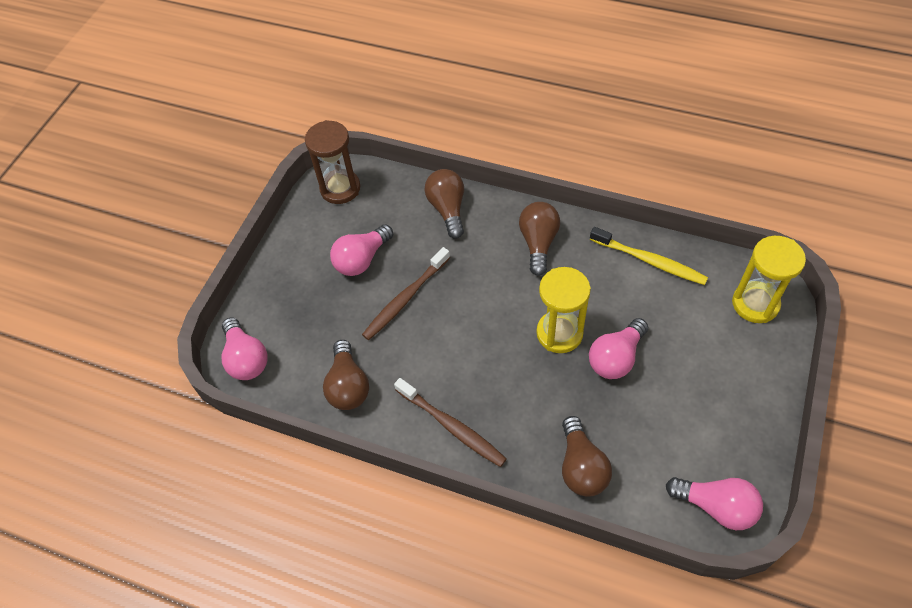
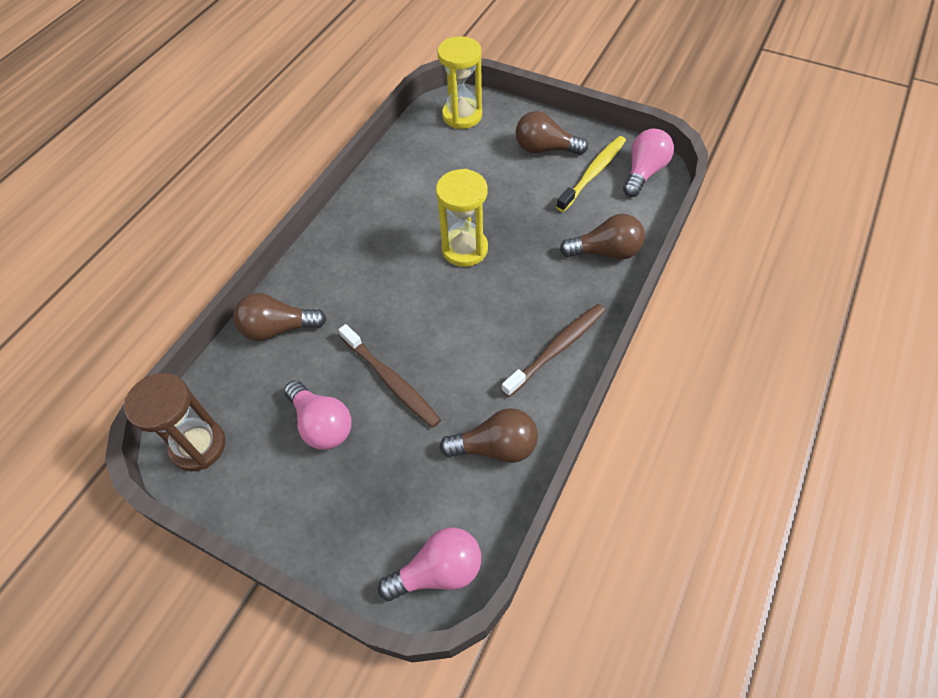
camera: 85 degrees left, 0 degrees up
brown light bulb [519,202,560,276] -> brown light bulb moved to [516,111,588,155]
pink light bulb [589,318,648,379] -> none
yellow toothbrush [590,227,708,285] -> yellow toothbrush moved to [556,136,626,212]

